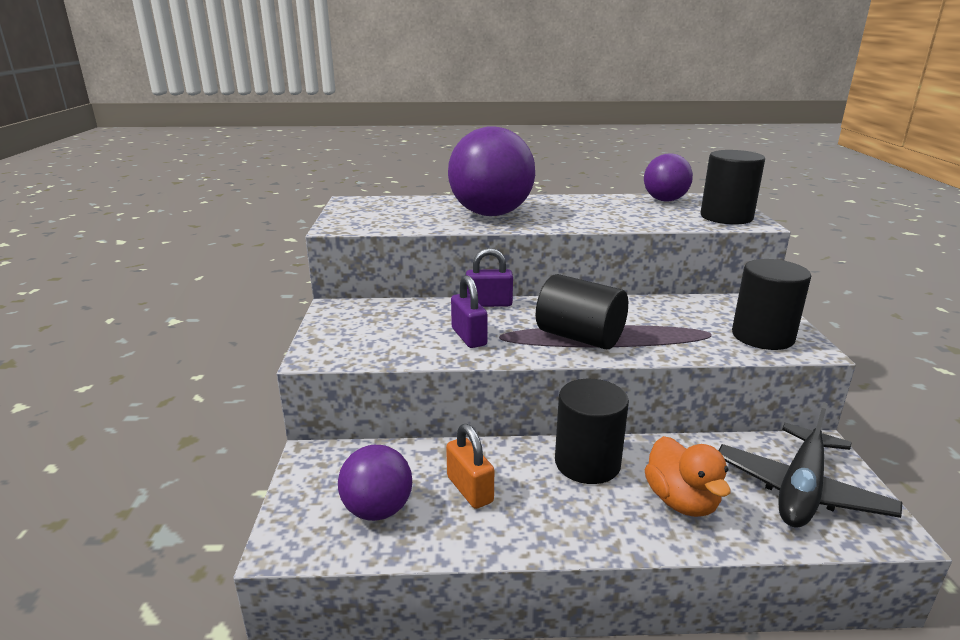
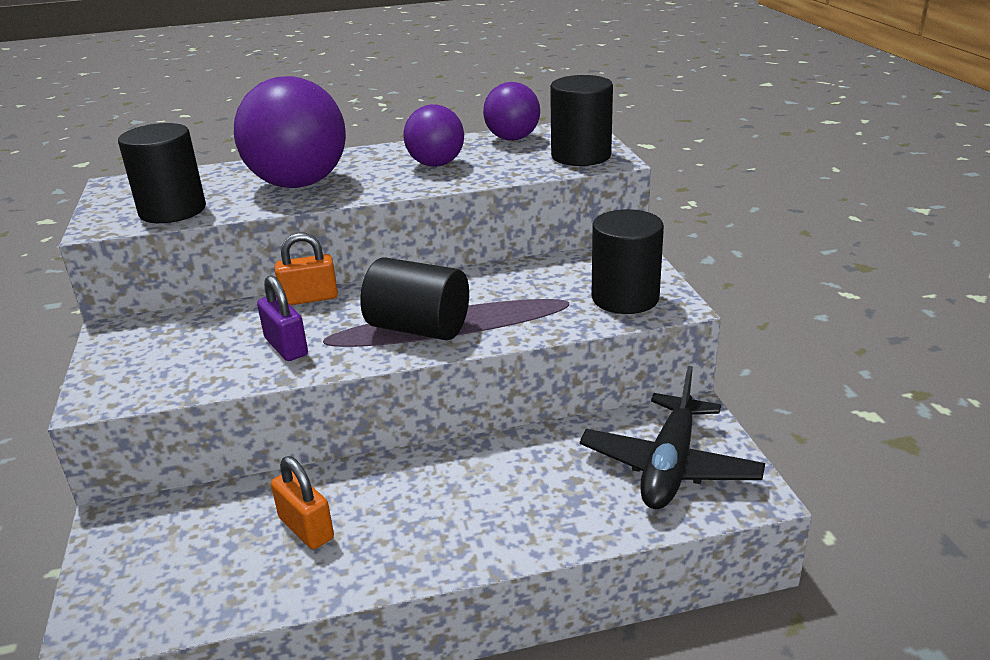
camera: 10 degrees left, 5 degrees up
purple ball [338,445,412,521] -> purple ball moved to [403,104,464,167]
purple padlock [466,248,513,307] -> orange padlock [275,233,338,305]
black cylinder [555,379,629,484] -> black cylinder moved to [118,123,206,223]
orange duck [645,436,731,517] -> none

